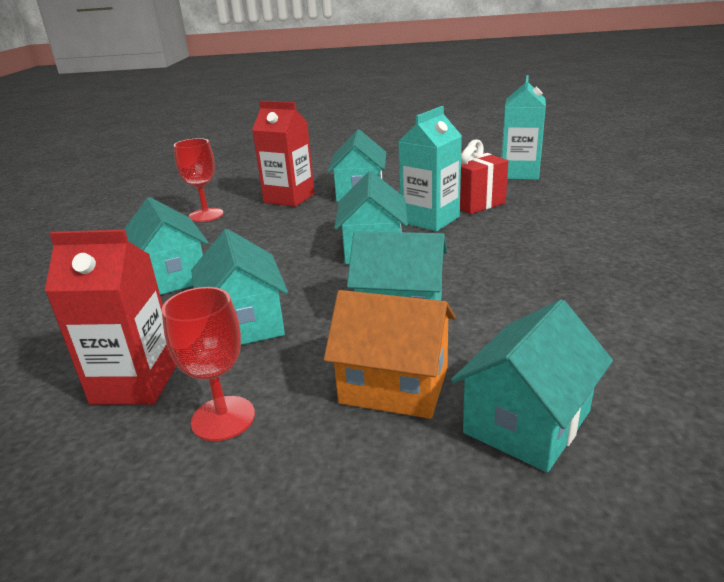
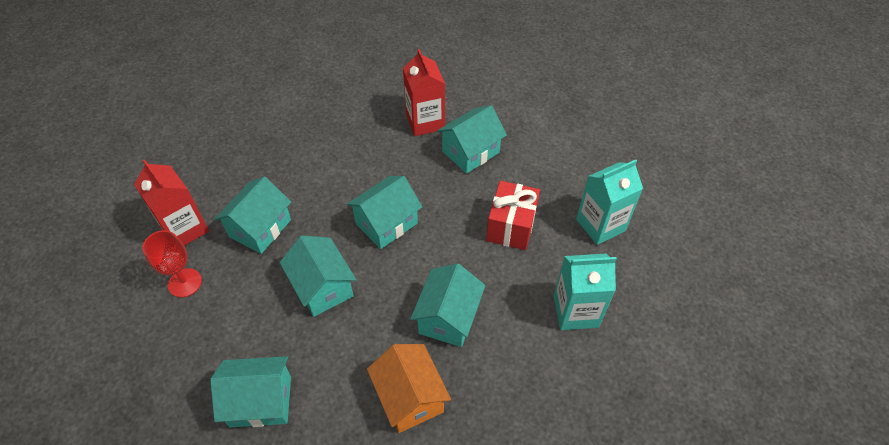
camera: 45 degrees right, 25 degrees up
turquoise house [124,197,209,295] -> turquoise house moved to [411,263,485,347]
red goblet [174,138,223,222] -> none
orange house [324,290,456,419] -> orange house moved to [367,344,451,433]
turquoise carton [398,106,462,231] -> turquoise carton moved to [554,254,617,330]

